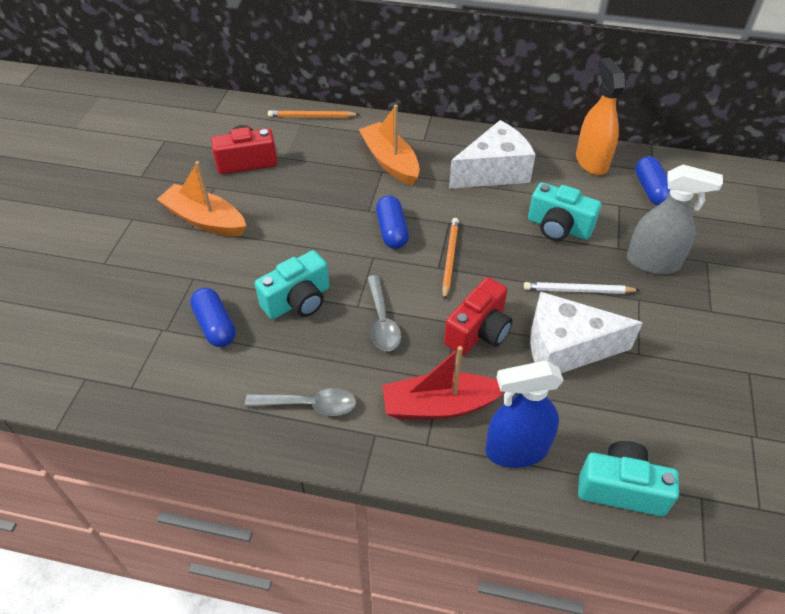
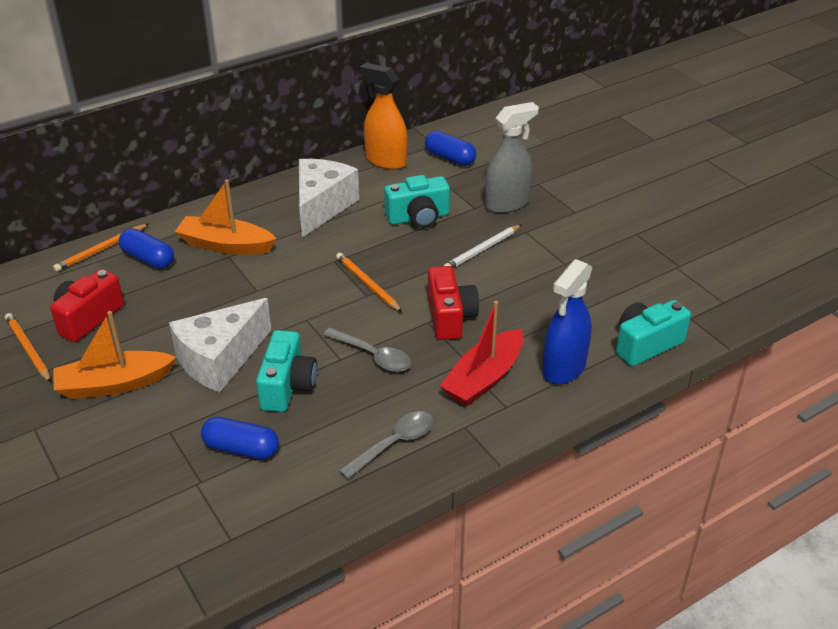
camera: 45 degrees left, 10 degrees down
blue capsule [376,195,409,249] -> blue capsule moved to [119,228,174,269]
white cheese [530,292,643,373] -> white cheese moved to [169,298,271,393]
none -> orange pencil [5,313,51,383]

